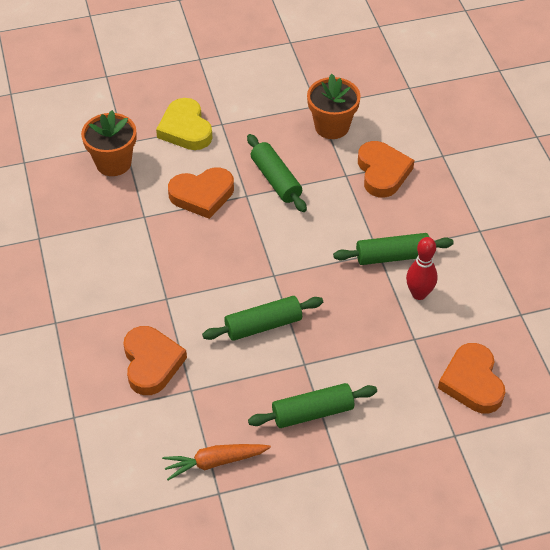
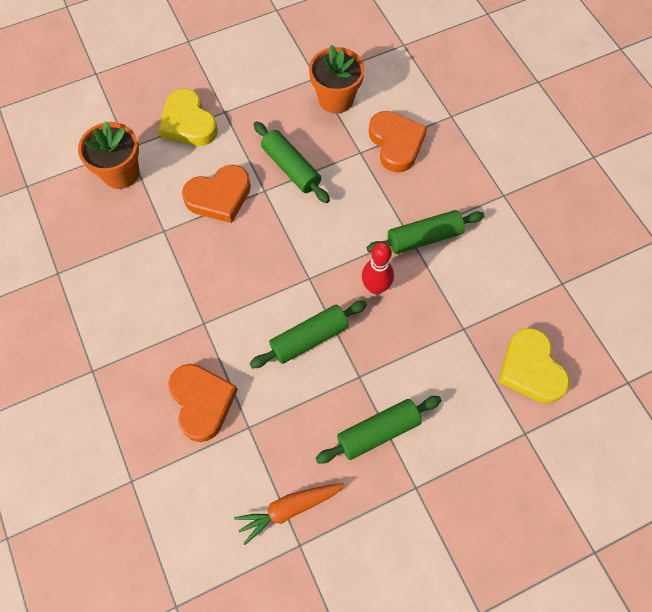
camera: 10 degrees left, 15 degrees up
red bowling pin [406,237,438,300] -> red bowling pin moved to [362,242,394,294]
orange heart [438,343,505,413] -> yellow heart [498,328,570,403]

